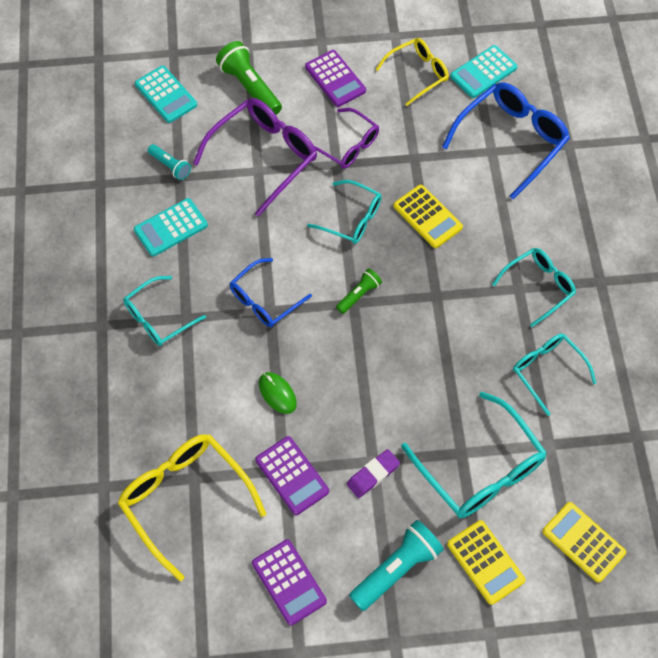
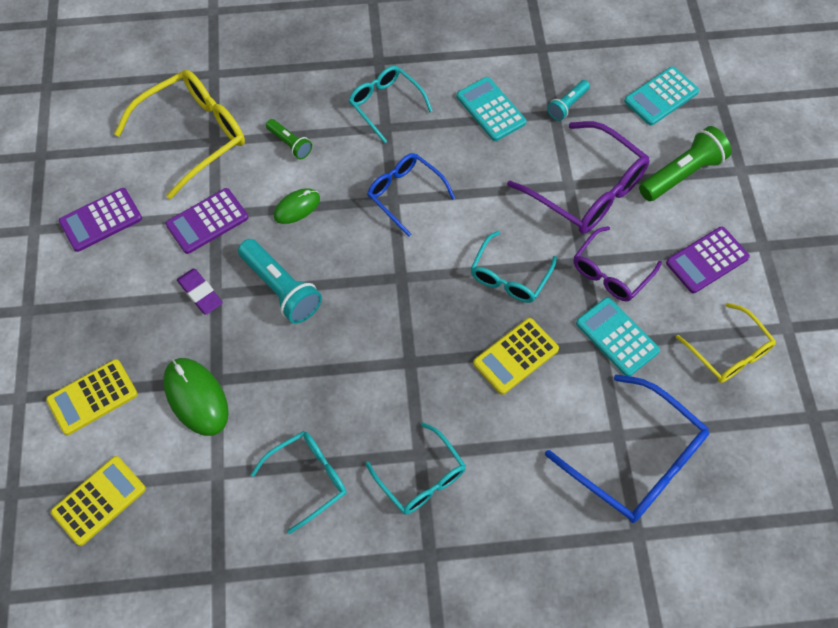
camera: 90 degrees right, 0 degrees up
green flashlight [336,268,382,314] -> green flashlight moved to [266,119,312,159]
turquoise flashlight [349,520,444,611] -> turquoise flashlight moved to [238,239,322,324]
turquoise glasses [401,392,547,518] -> green mouse [163,358,229,436]
turquoise calculator [450,45,517,98] -> turquoise calculator moved to [576,297,660,376]

